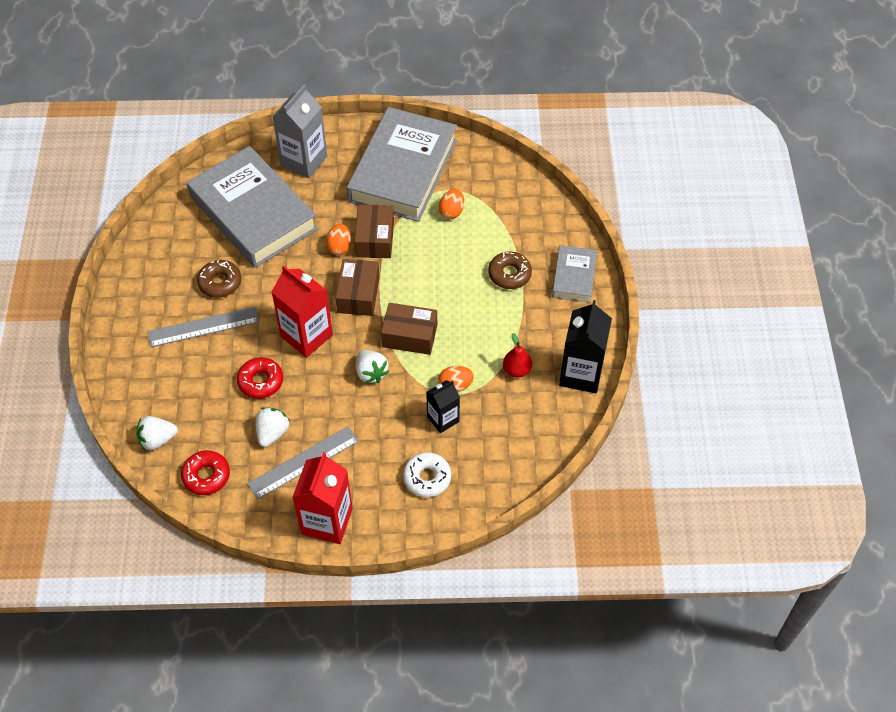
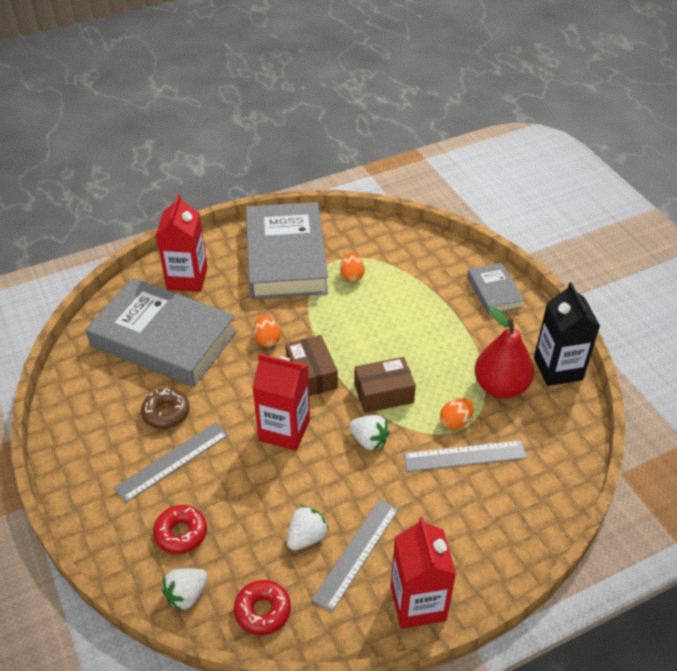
camera: 25 degrees left, 10 degrees down
red donut [237,357,283,399] -> red donut moved to [153,505,207,554]
white strawberry [256,407,290,447] -> white strawberry turned 45 degrees clockwise [287,505,329,550]
grey carton [272,85,327,178] -> red carton [156,194,207,292]
brown box [354,205,394,258] -> none
white donut [403,452,451,497] -> none
black carton [426,380,460,433] -> grey ruler [403,440,527,472]
brown donut [488,251,532,289] -> none
red pear [503,333,532,378] -> red pear [475,307,534,399], size x1.94

